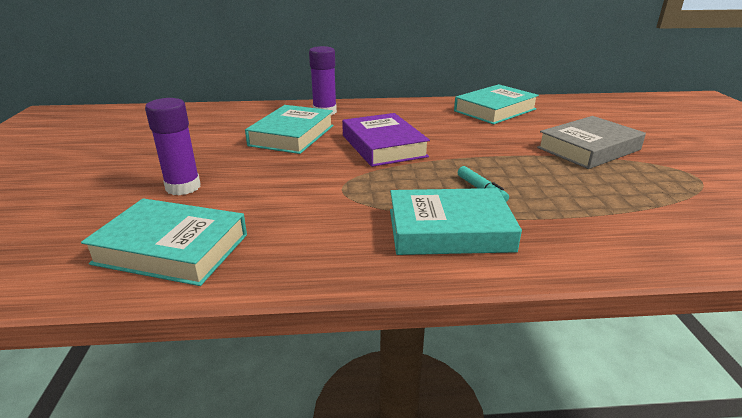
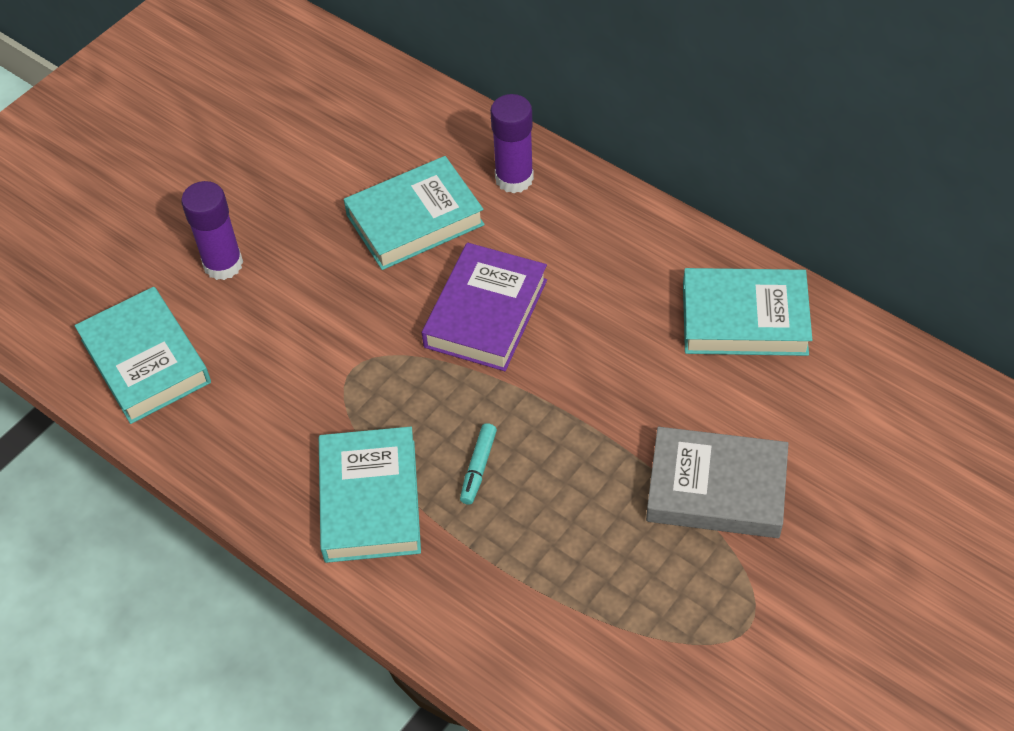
camera: 45 degrees right, 25 degrees up
turquoise book [390,188,522,255] -> turquoise book turned 45 degrees clockwise [319,427,421,563]

